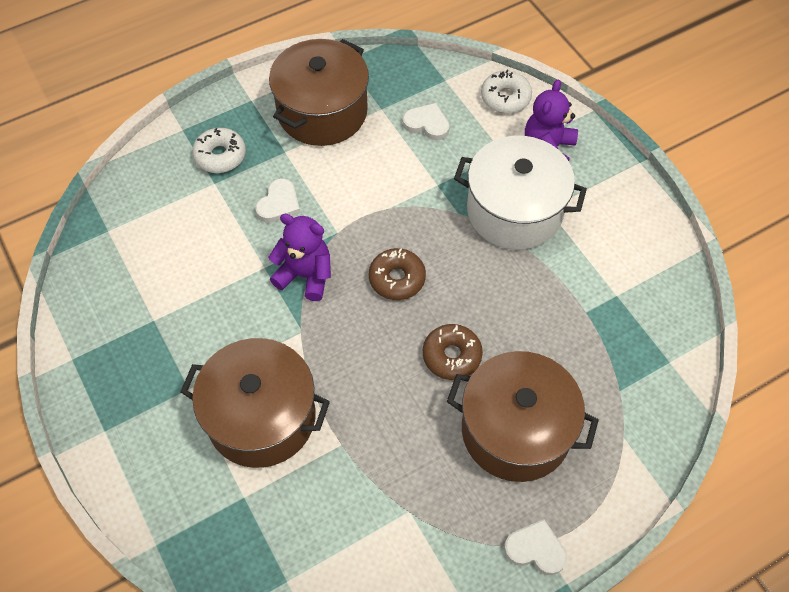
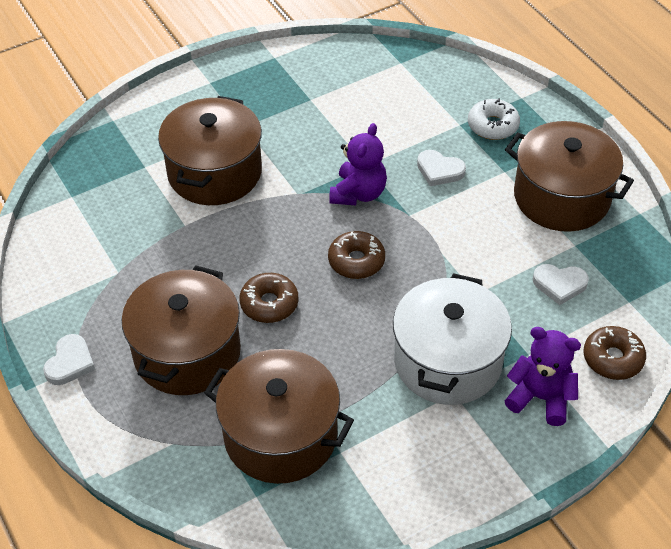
camera: 90 degrees right, 10 degrees down
white heart [403,103,450,140] -> white heart turned 75 degrees clockwise [533,264,589,305]
white donut [481,70,532,114] -> brown donut [584,326,646,380]
none -> brown pot [204,349,354,484]

